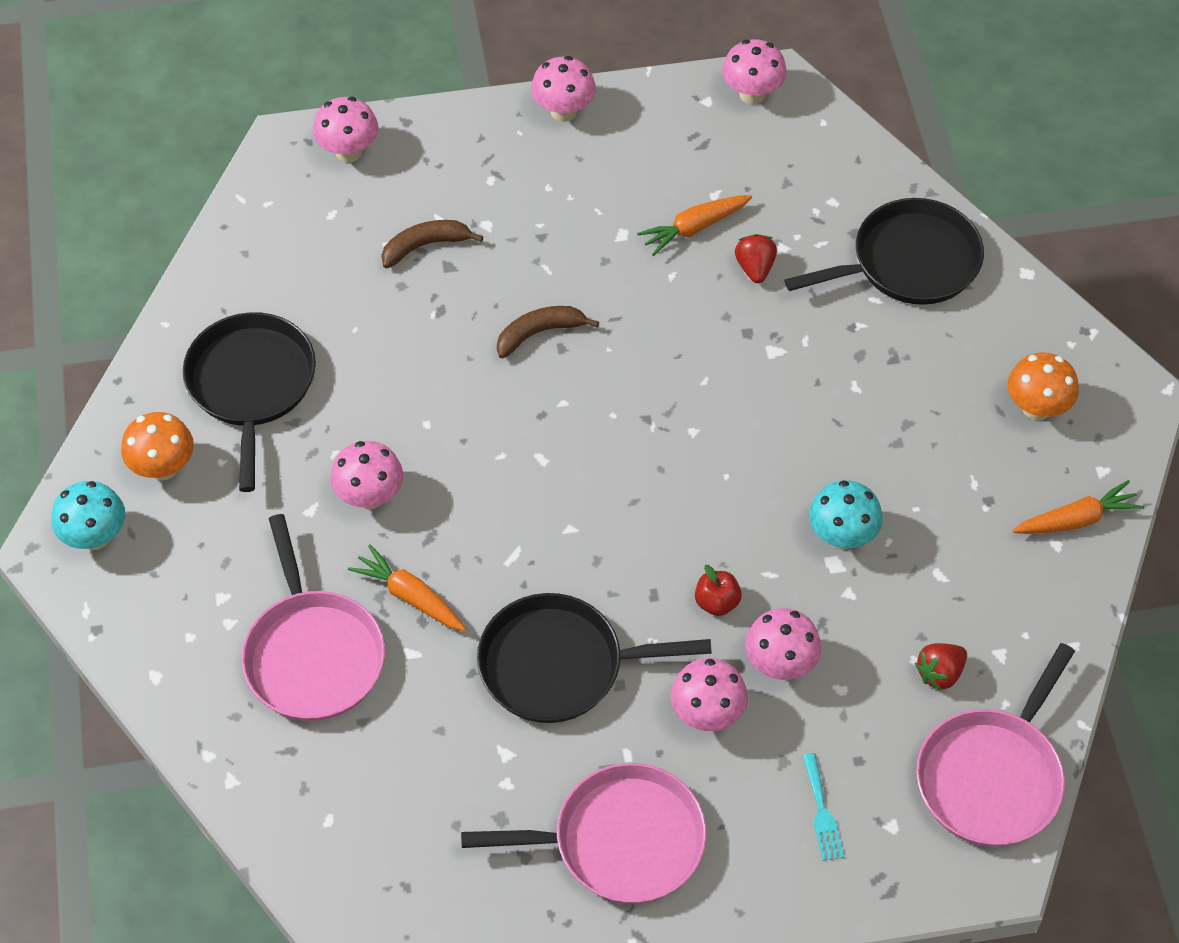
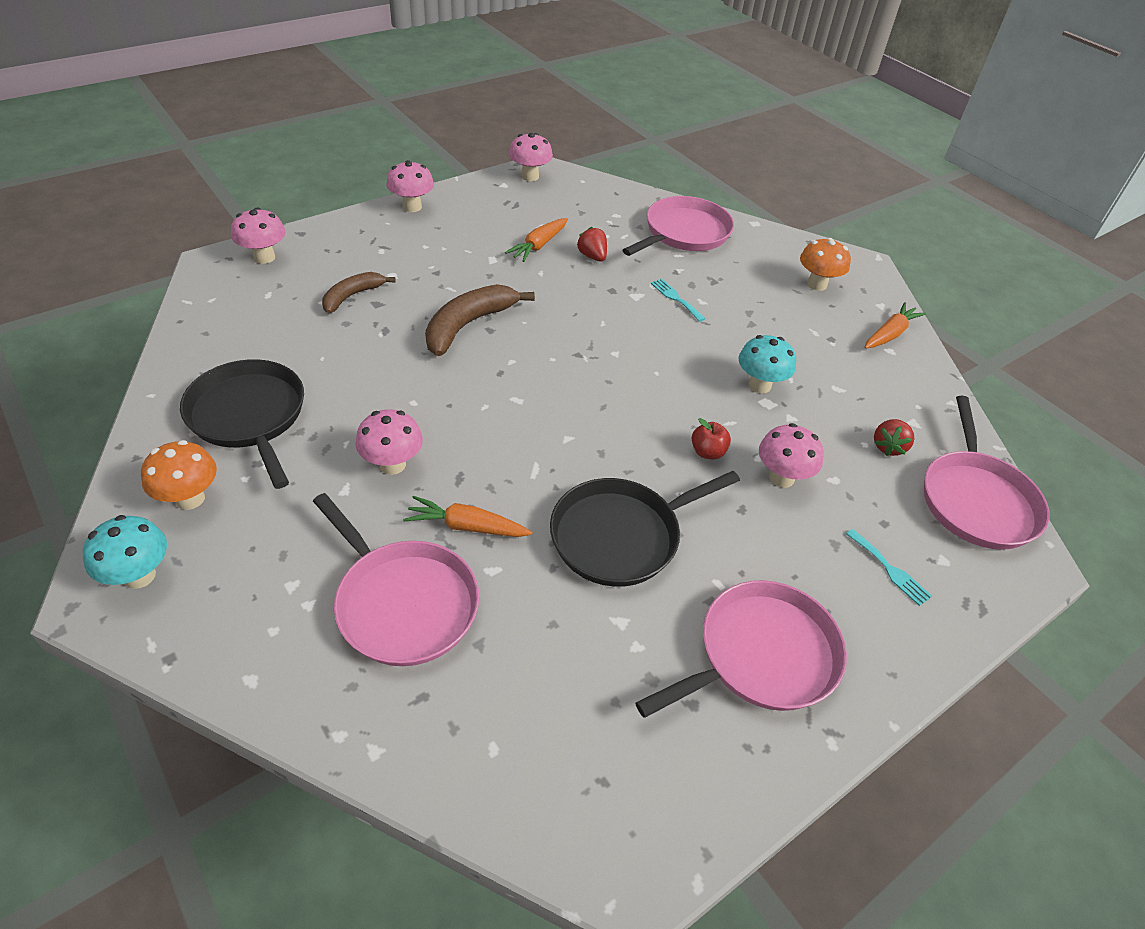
camera: 30 degrees left, 10 degrees down
brown banana [497,306,599,358] -> brown banana [425,284,535,356], size x1.59
pink mushroom [671,658,748,731] -> none
black pan [784,198,984,305] -> pink pan [623,196,734,256]
none -> turquoise fork [651,279,705,322]

